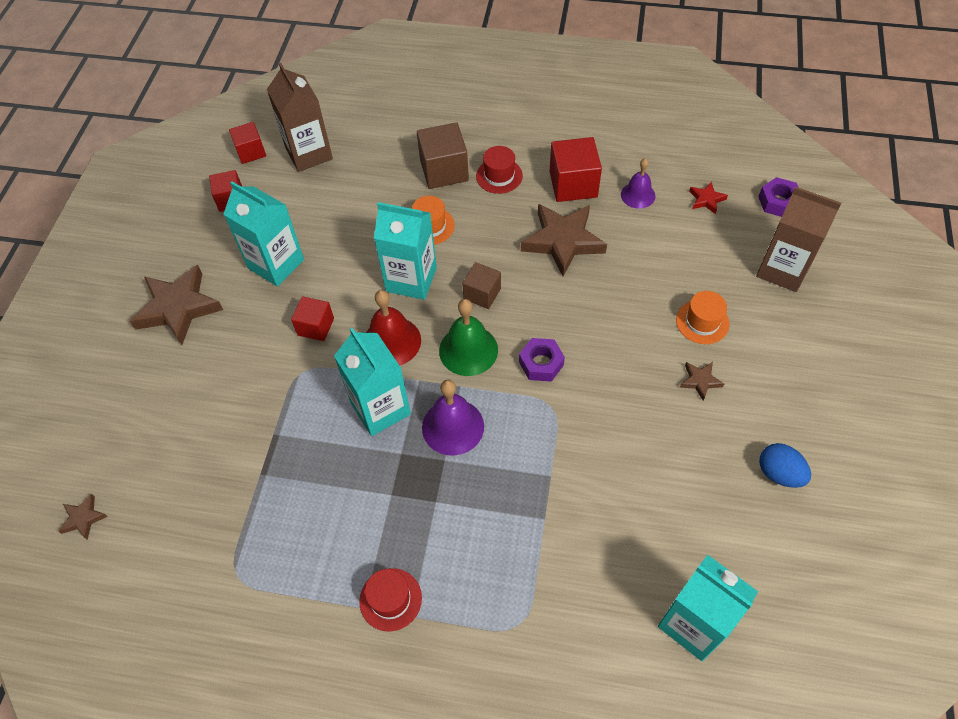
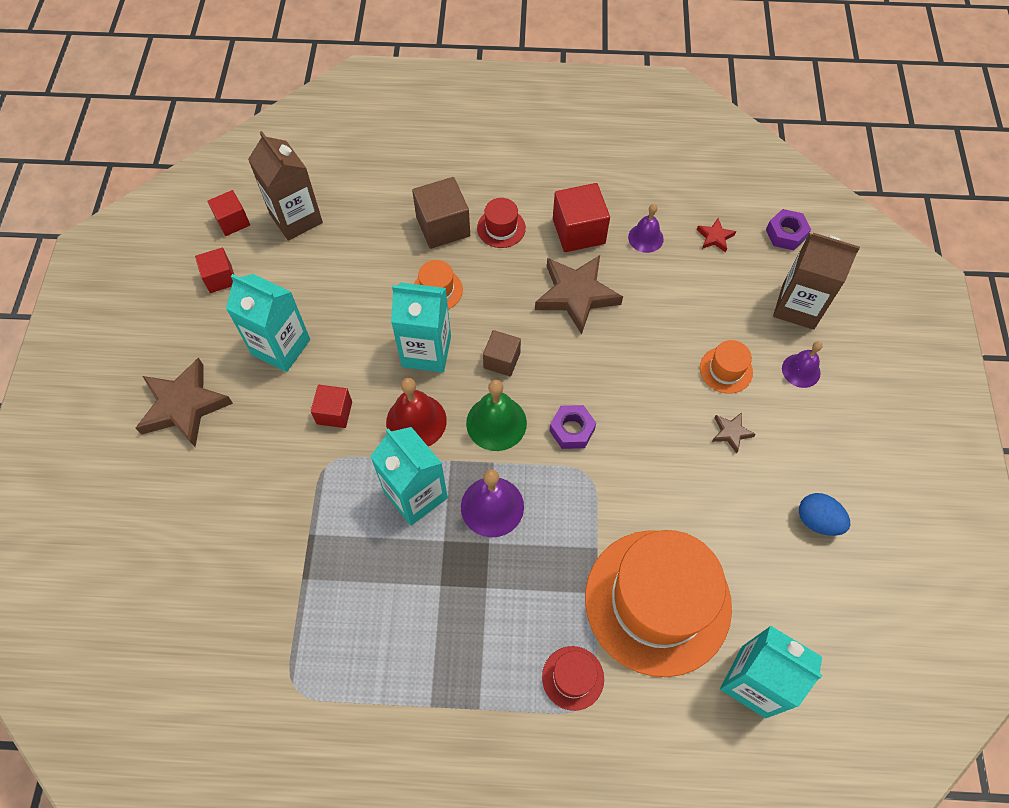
camera: 10 degrees left, 5 degrees up
brown star [58,493,108,540] -> none
red hat [359,568,422,631] -> red hat moved to [542,646,604,711]
none -> orange hat [585,530,732,677]
none -> purple bell [782,341,823,388]

